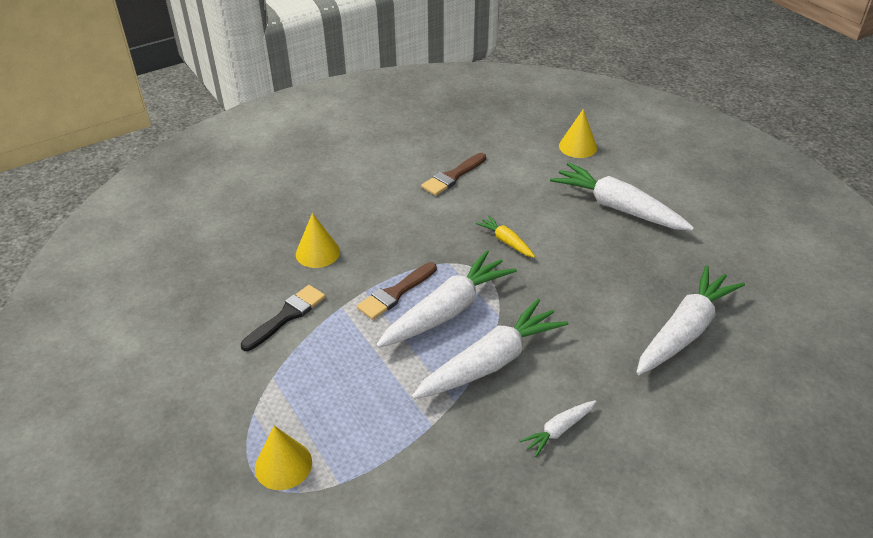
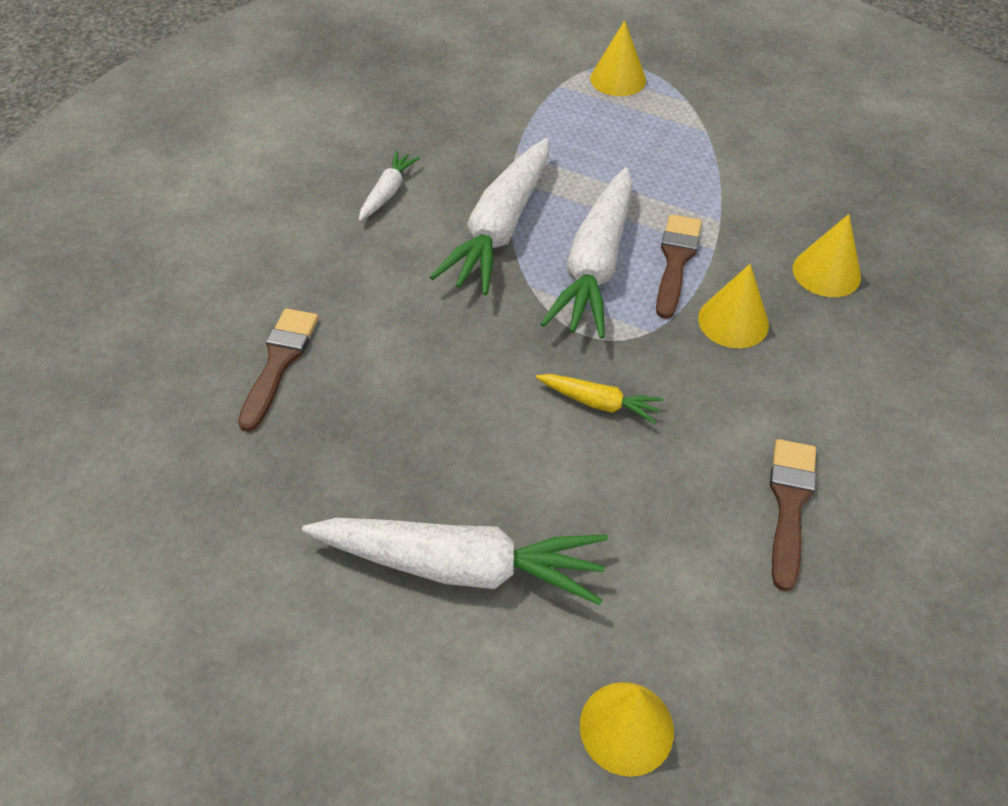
camera: 150 degrees right, 10 degrees up
black brush [241,285,325,351] -> none
white carrot [636,265,745,375] -> brown brush [238,308,319,432]
none -> yellow cone [698,264,769,348]

